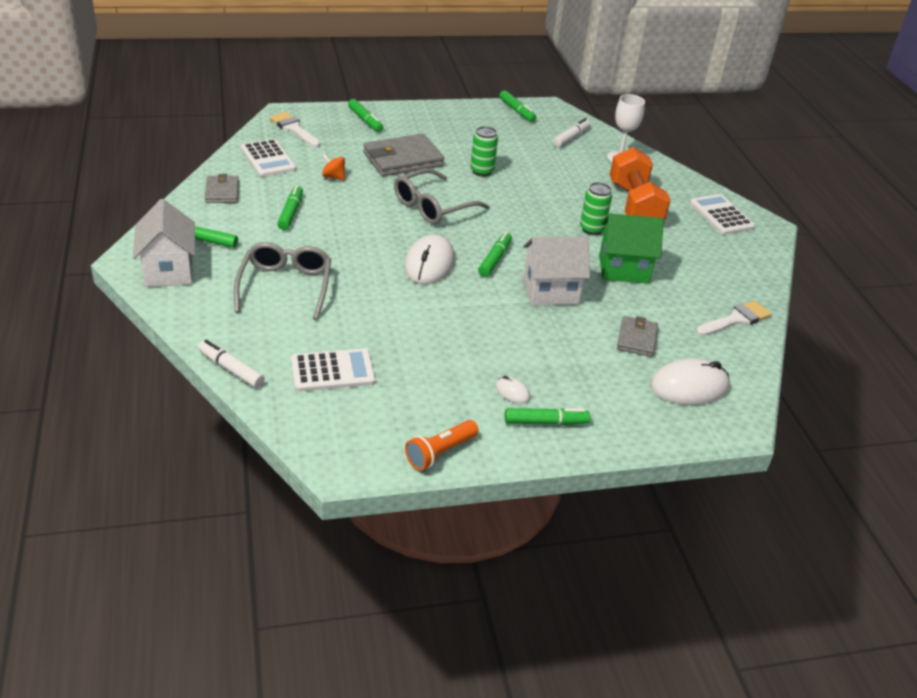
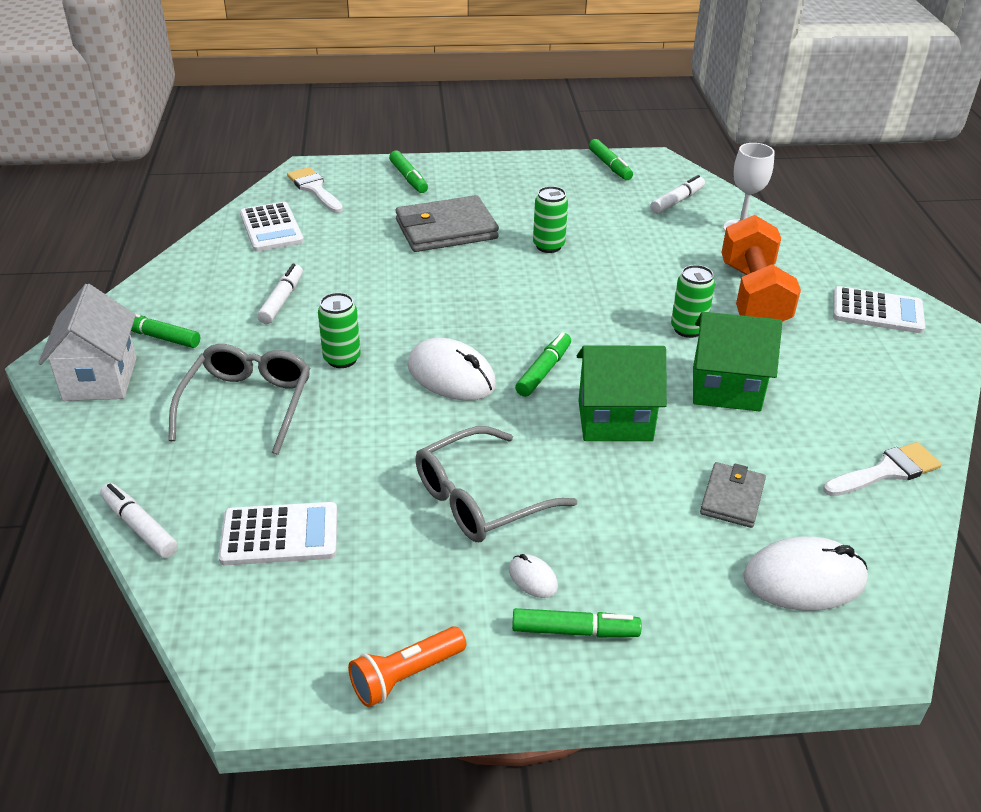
camera: 10 degrees right, 0 degrees up
grey wallet [205,174,239,203] -> none
green marker [277,185,303,230] -> white marker [257,264,303,324]
orange spinning top [322,153,345,181] -> none
grey glasses [394,168,489,224] -> grey glasses moved to [415,426,577,542]
white mouse [404,234,455,284] -> white mouse turned 75 degrees counterclockwise [407,338,496,401]
white house [523,236,590,305] -> green house [577,345,667,441]
white calculator [690,194,755,235] -> white calculator turned 120 degrees clockwise [833,286,925,333]
none -> green can [318,293,361,368]

